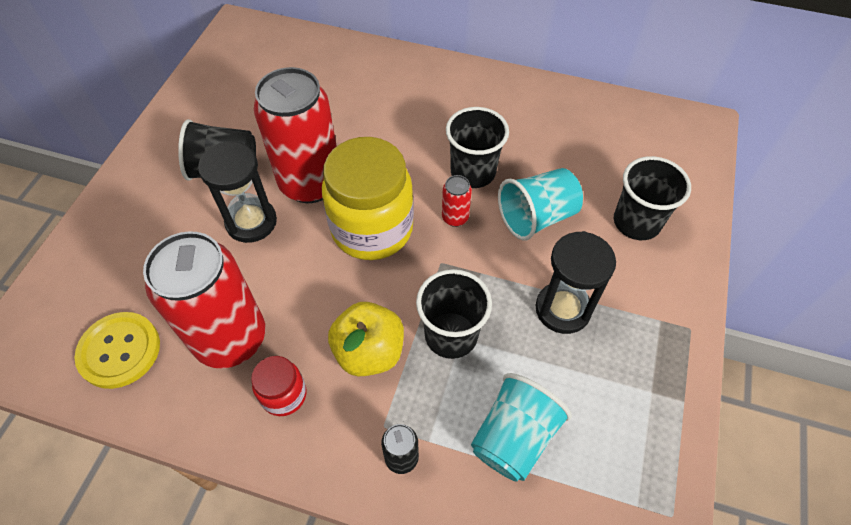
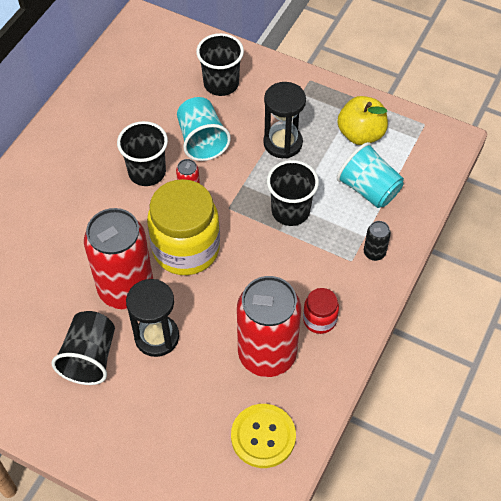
camera: 80 degrees left, 0 degrees up
yellow apple [328,302,404,377] -> yellow apple moved to [337,96,388,145]

